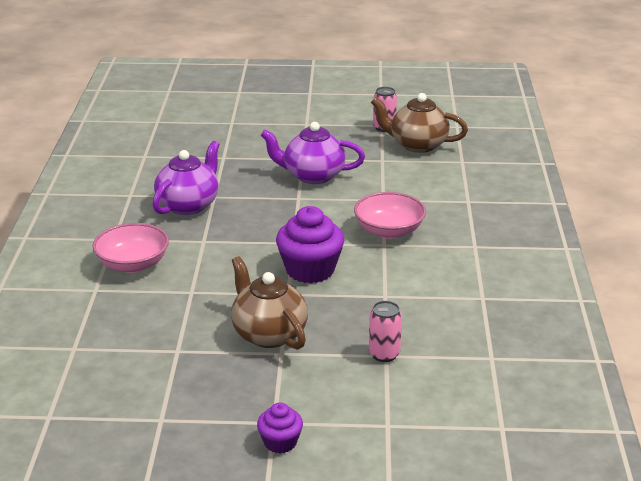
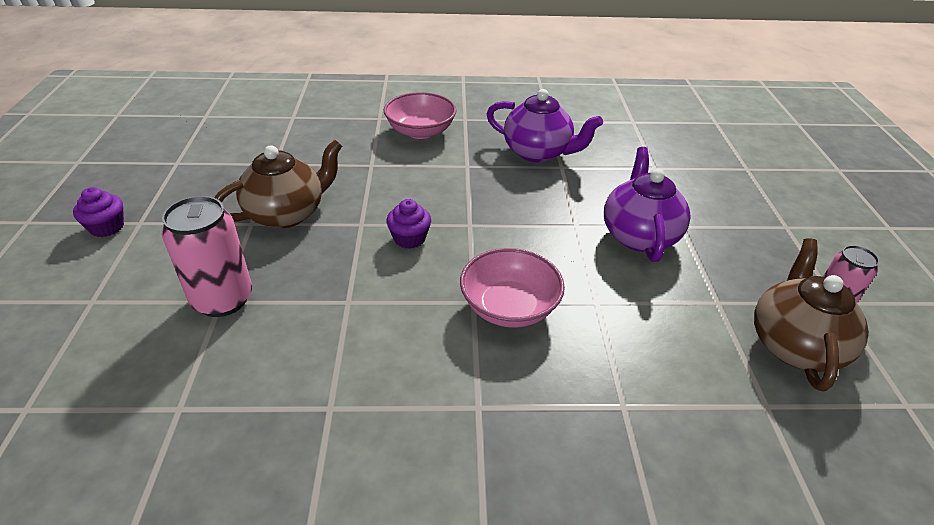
camera: 85 degrees right, 10 degrees up
purple cupcake [276,206,344,283] -> purple cupcake [386,199,431,249], size x0.55
pink can [369,301,402,362] -> pink can [162,196,252,317], size x1.60

